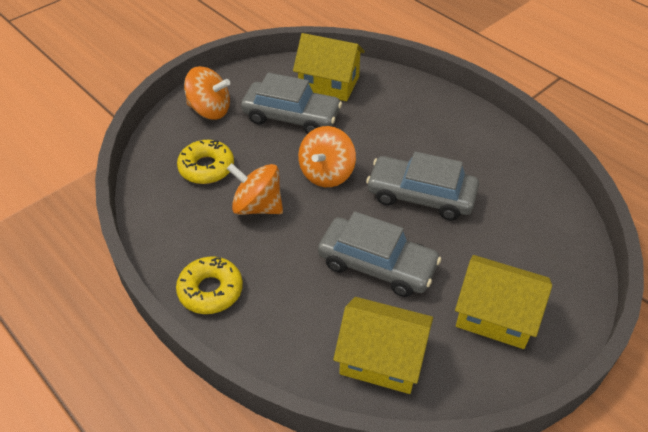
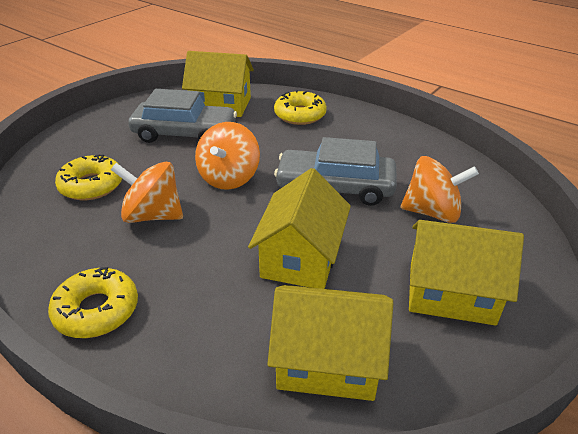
camera: 10 degrees left, 10 degrees down
orange spinning top [184,66,230,120] -> orange spinning top moved to [401,156,479,223]
grey car [318,211,441,297] -> yellow house [248,168,351,289]
none -> yellow donut [274,90,327,125]

